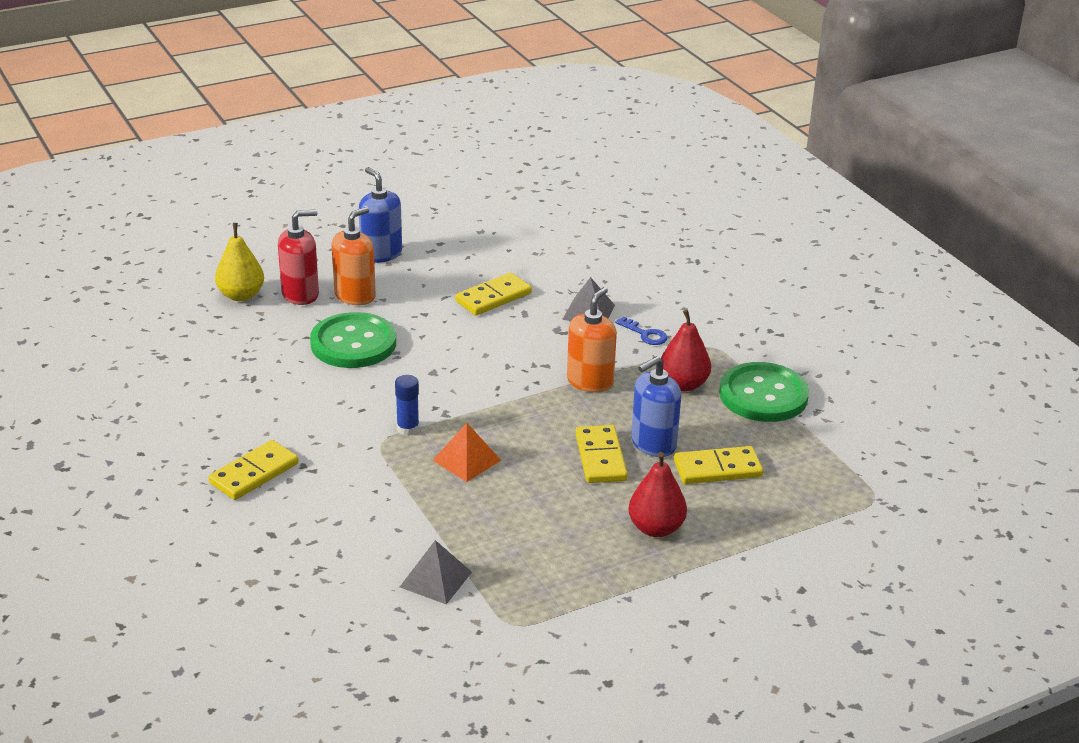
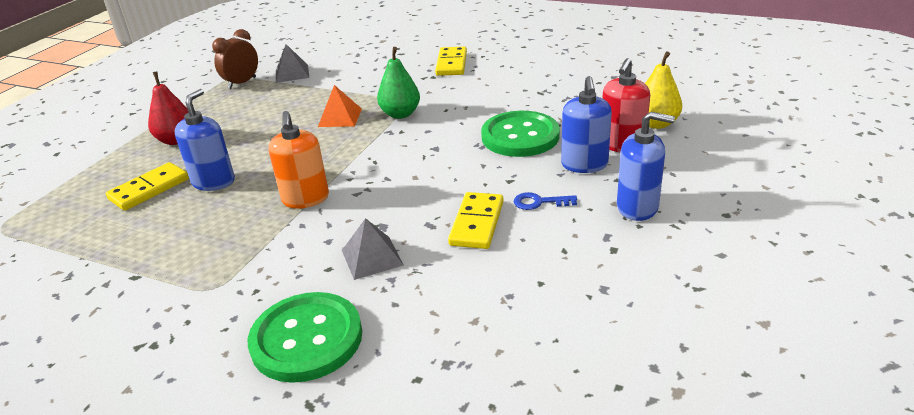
camera: 145 degrees right, 0 degrees up
orange soap dispenser [332,207,376,305] -> blue soap dispenser [561,76,612,173]
blue glue stick [395,375,419,436] -> green pear [377,47,420,119]
yellow domino [575,425,628,483] -> none
blue key [615,317,668,345] -> blue key moved to [514,192,577,210]
red pear [661,310,711,392] -> none
green button [719,362,809,422] -> green button moved to [248,292,362,383]
none -> brown clock [212,29,258,89]

